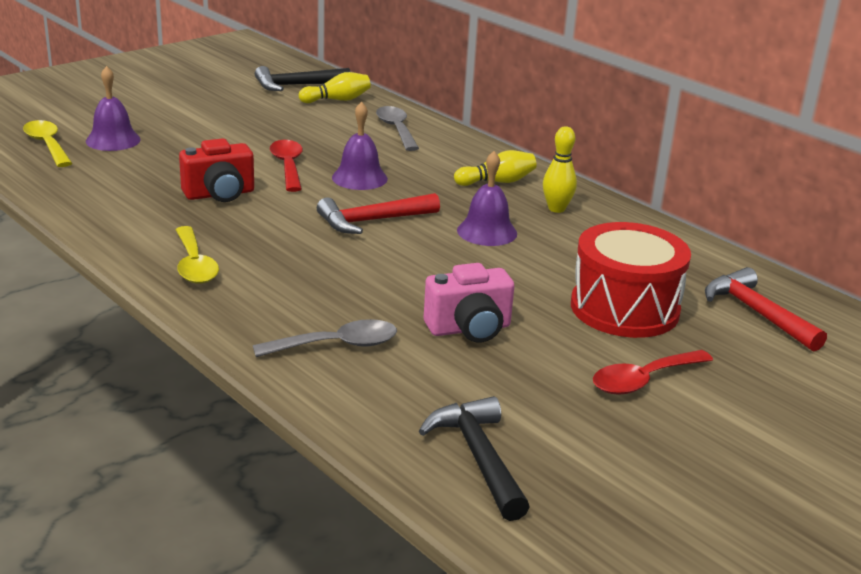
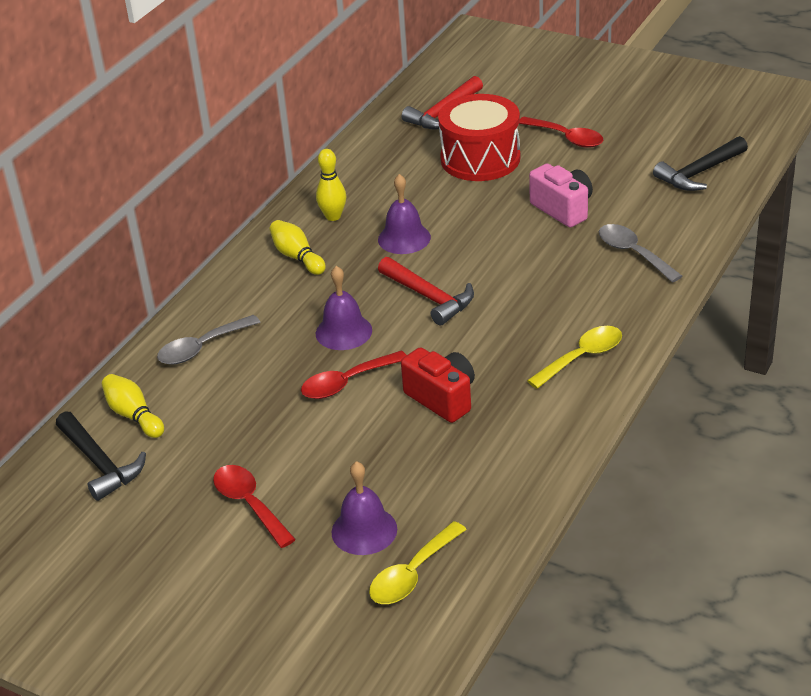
camera: 105 degrees left, 10 degrees up
none -> red spoon [213,465,296,548]

